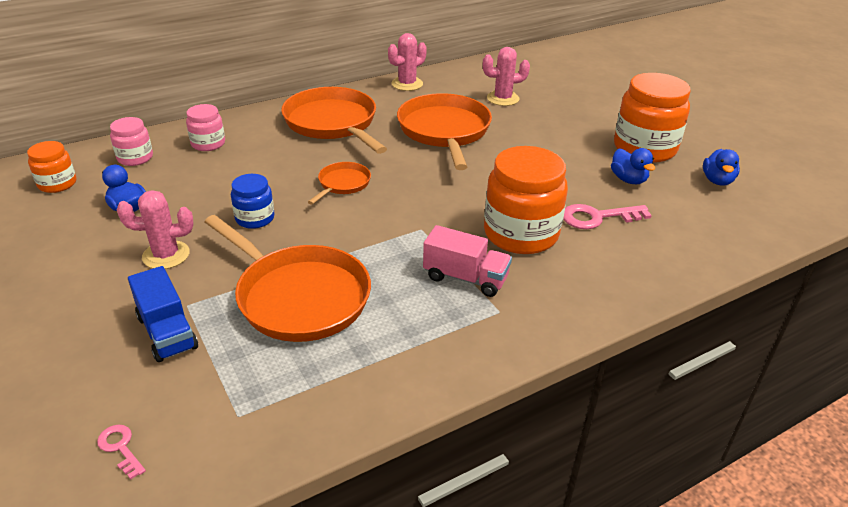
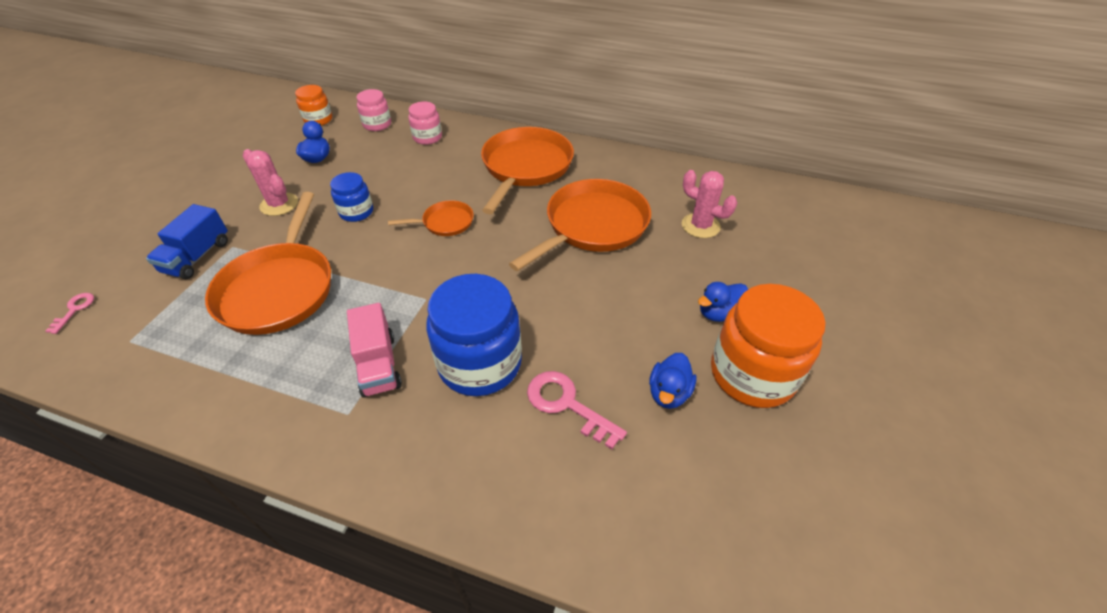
camera: 50 degrees right, 10 degrees up
pink cactus [388,33,427,91] -> none
orange jar [484,146,568,254] -> blue jar [426,274,522,396]
blue duck [703,149,740,186] -> blue duck moved to [698,282,748,322]

